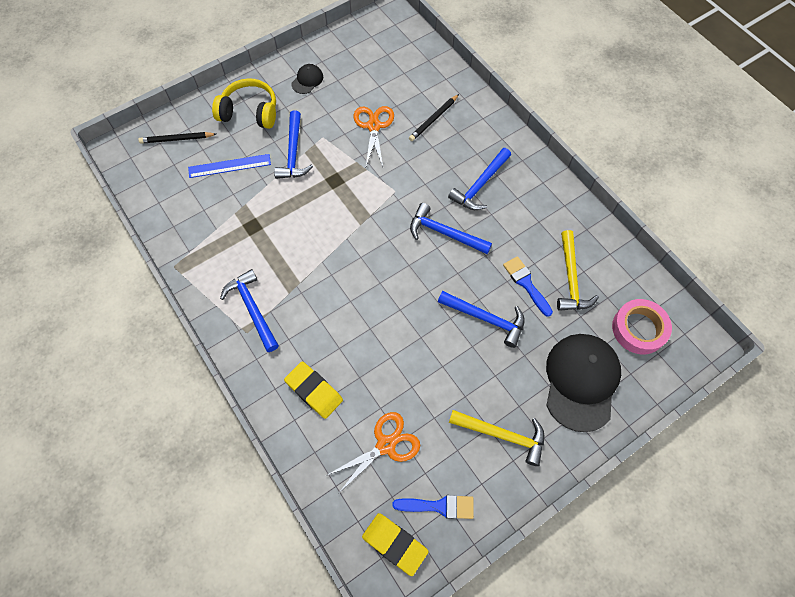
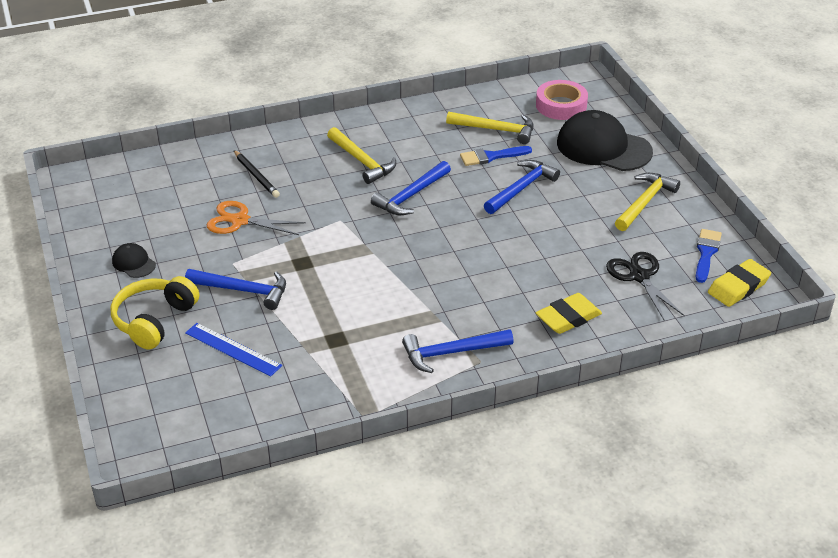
camera: 75 degrees left, 25 degrees down
black pencil [138,132,216,144] -> none
blue ruler [188,154,271,178] -> blue ruler turned 60 degrees counterclockwise [185,323,282,377]
orange scissors [326,412,420,494] -> black scissors [606,252,685,320]
blue hammer [448,148,511,210] -> yellow hammer [327,127,396,184]

